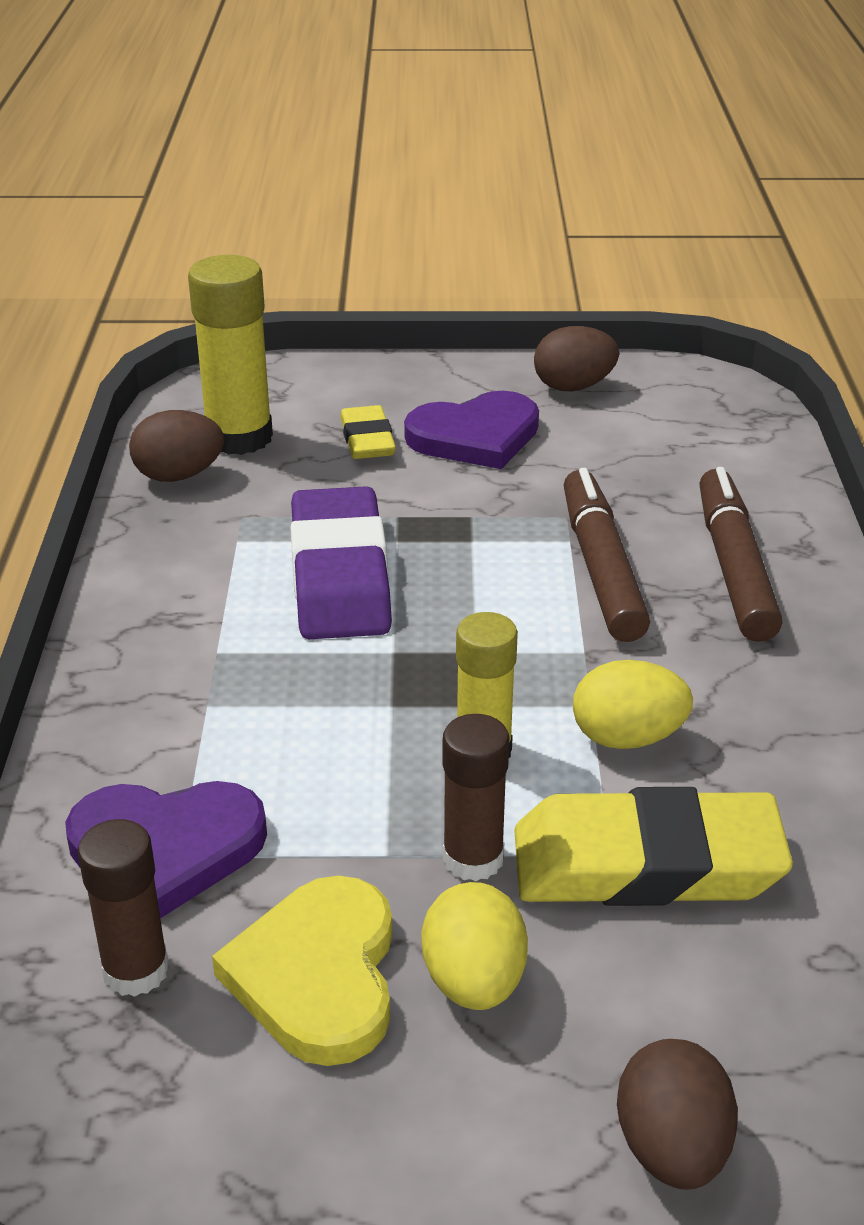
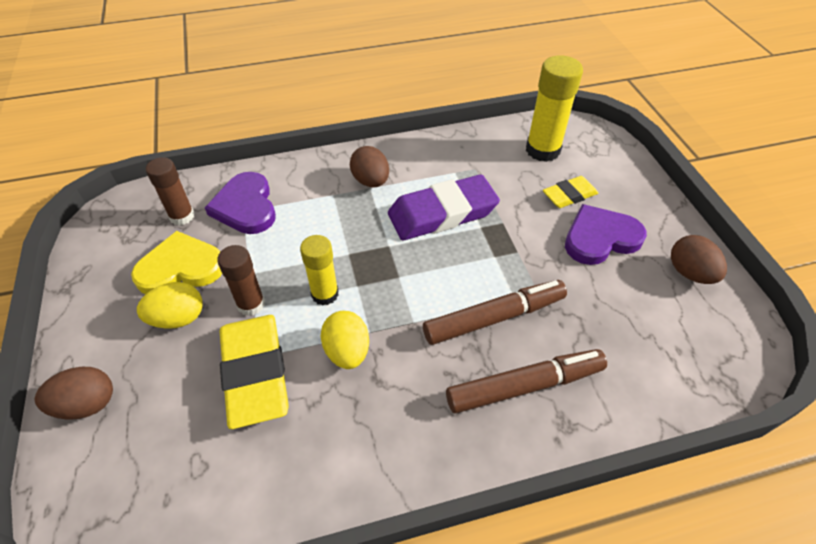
camera: 75 degrees right, 15 degrees up
brown egg [129,410,224,482] -> brown egg moved to [350,146,389,187]
purple heart [404,391,539,469] -> purple heart turned 105 degrees clockwise [565,204,647,265]

